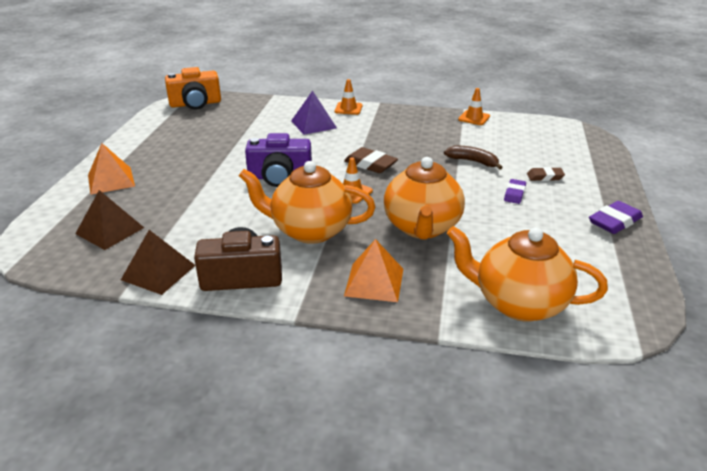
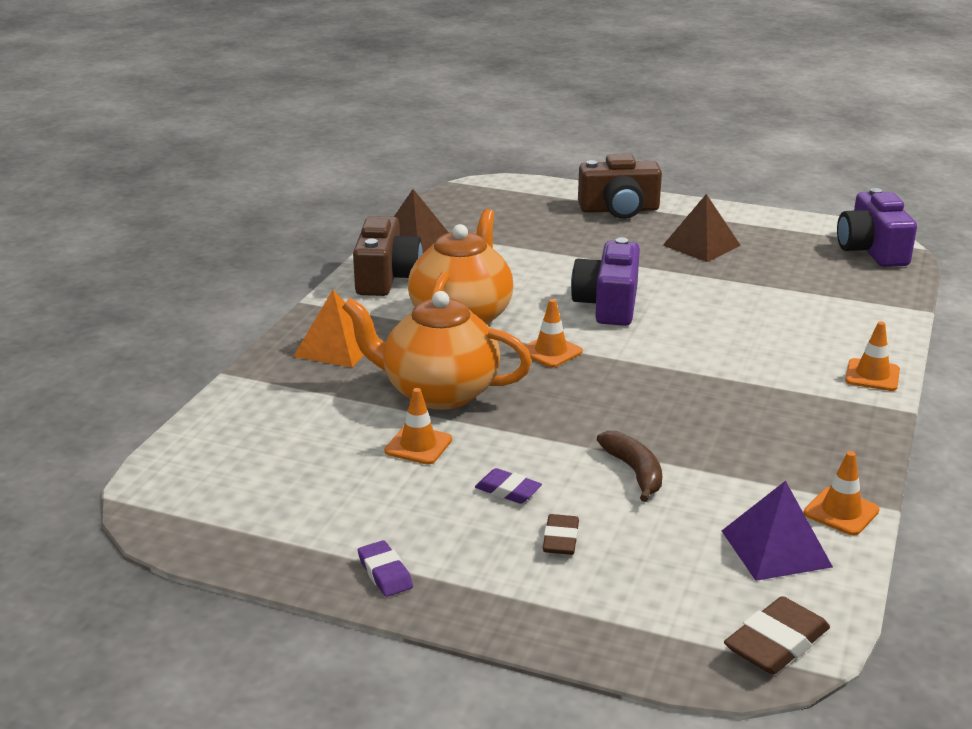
camera: 100 degrees right, 5 degrees down
brown pyramid [75,190,144,250] -> brown pyramid moved to [663,194,741,262]
orange pyramid [88,143,135,195] -> brown camera [578,154,662,219]
orange camera [165,67,221,110] -> purple camera [837,188,917,267]
purple pyramid [291,91,337,135] -> purple pyramid moved to [722,481,833,581]
brown eraser [344,147,398,173] -> brown eraser moved to [724,596,830,674]
brown banana [444,146,503,170] -> brown banana turned 60 degrees counterclockwise [597,431,662,502]
orange teapot [446,226,608,322] -> none
purple eraser [589,201,643,234] -> purple eraser [358,540,413,597], size x0.64
none -> orange traffic cone [384,388,452,465]

